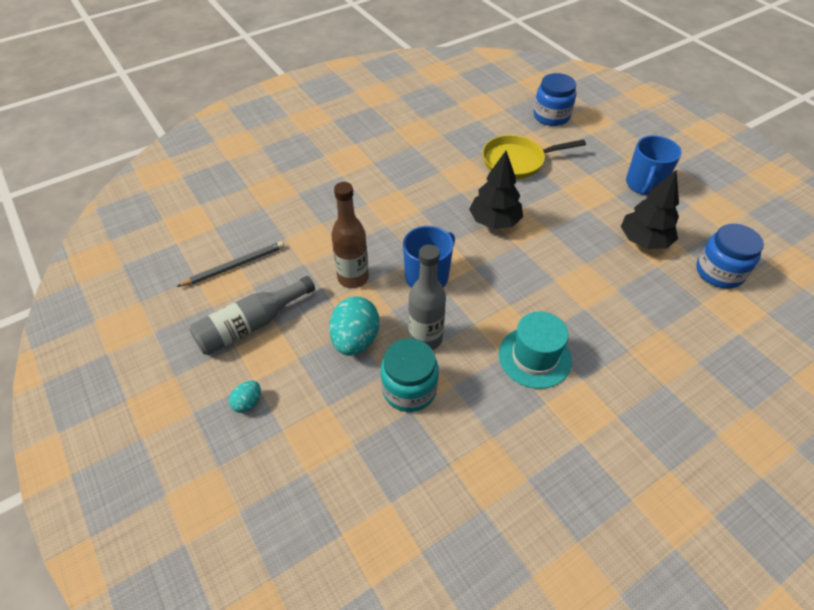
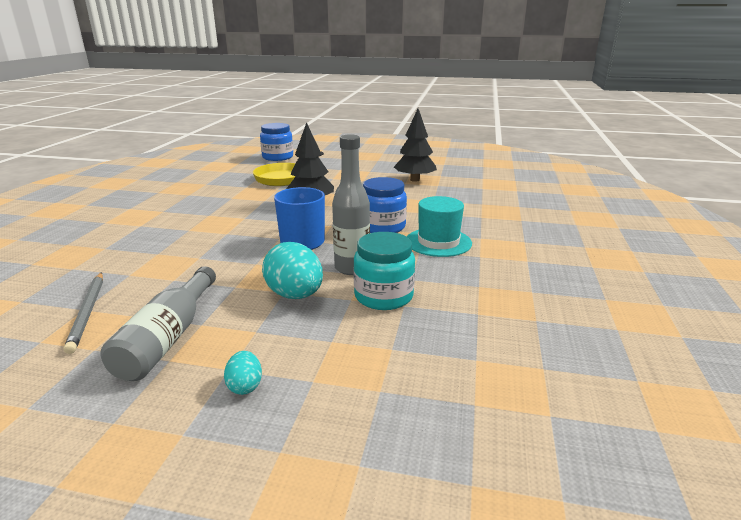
camera: 45 degrees left, 25 degrees down
grey pencil [176,241,284,287] -> grey pencil turned 150 degrees clockwise [64,272,103,354]
brown bottle [331,182,369,288] -> none
blue mug [626,135,682,195] -> none
blue jar [696,224,764,289] -> blue jar moved to [363,177,407,233]

